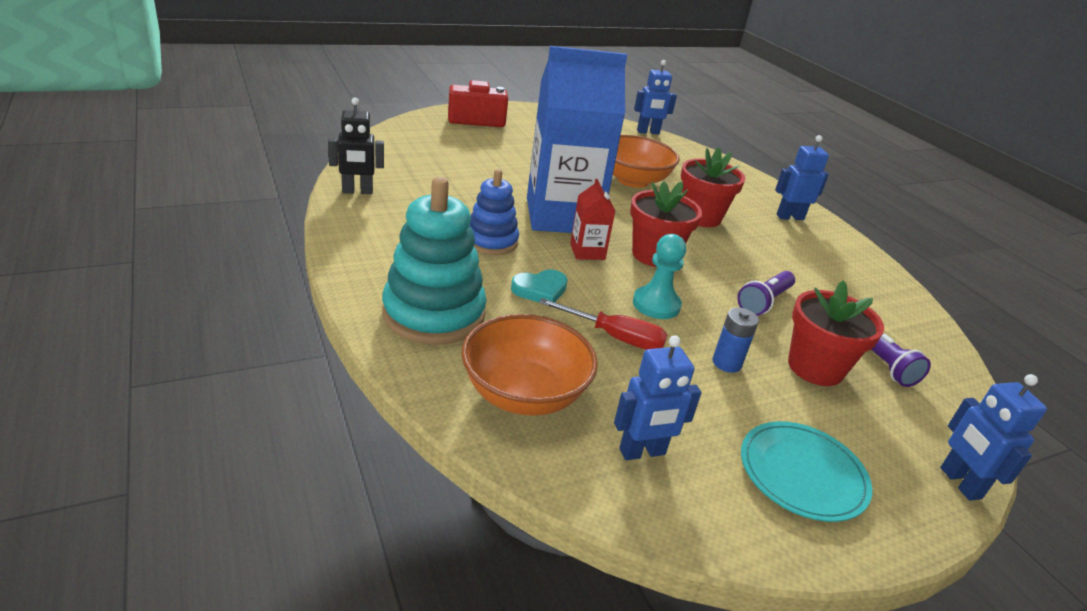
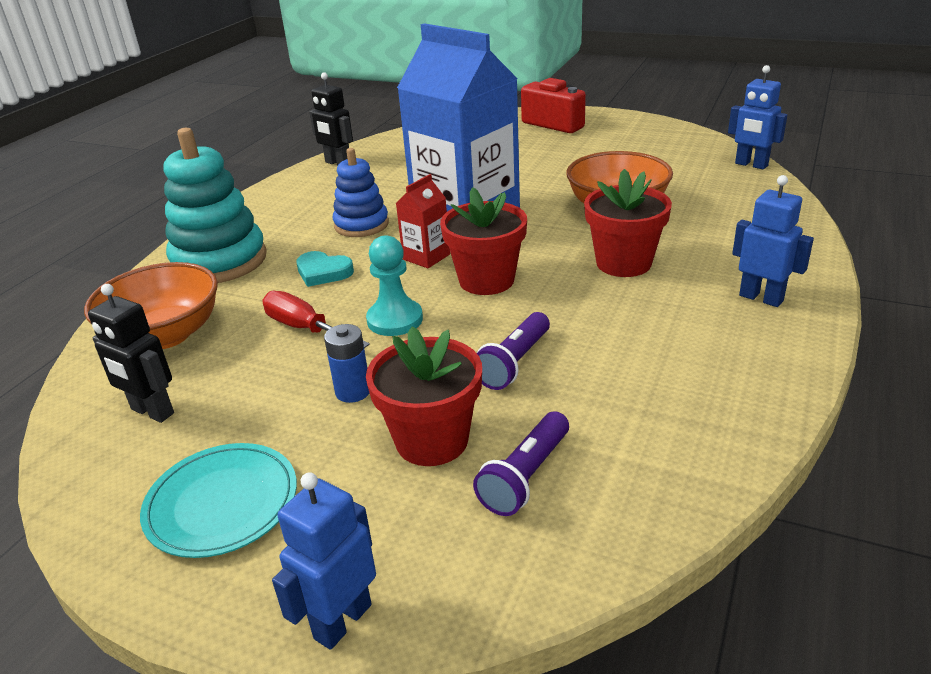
camera: 55 degrees right, 0 degrees up
red screwdriver [539,298,667,350] -> red screwdriver turned 150 degrees clockwise [262,291,370,348]
blue robot [614,335,702,460] -> black robot [88,284,174,423]
purple flashlight [737,271,795,316] -> purple flashlight turned 60 degrees counterclockwise [477,312,550,390]

